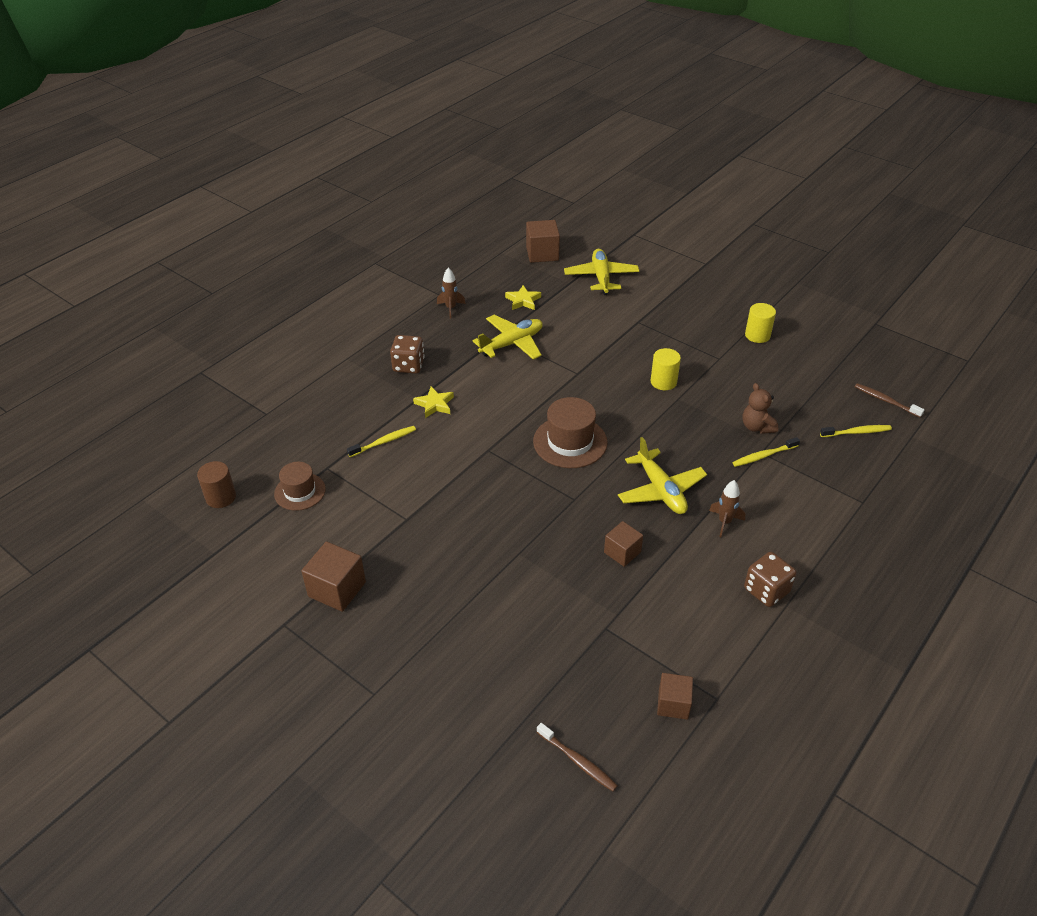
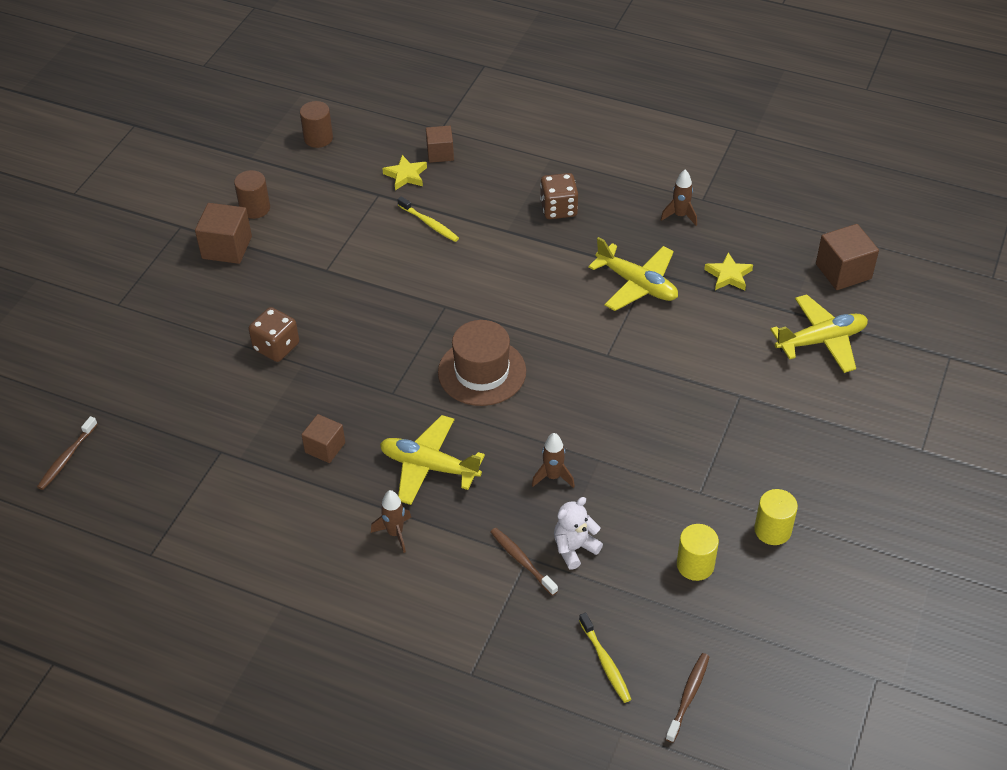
camera: 75 degrees right, 5 degrees up
brown hat [274,462,326,511] -> none
yellow star [413,386,454,418] -> yellow star moved to [382,155,427,190]
yellow plane [618,437,707,514] -> yellow plane turned 60 degrees clockwise [380,415,485,505]
yellow cylinder [651,348,681,390] -> yellow cylinder moved to [677,524,719,581]
brown cube [657,673,693,720] -> brown cube moved to [426,126,454,163]
yellow toothbrush [732,437,800,467] -> brown toothbrush [491,528,558,596]
brown teddy bear [742,383,778,434] -> white teddy bear [554,497,603,570]
brown dice [744,552,796,607] -> brown dice moved to [248,307,299,362]
none -> brown cylinder [234,170,270,219]
none -> brown rocket [532,433,575,488]

